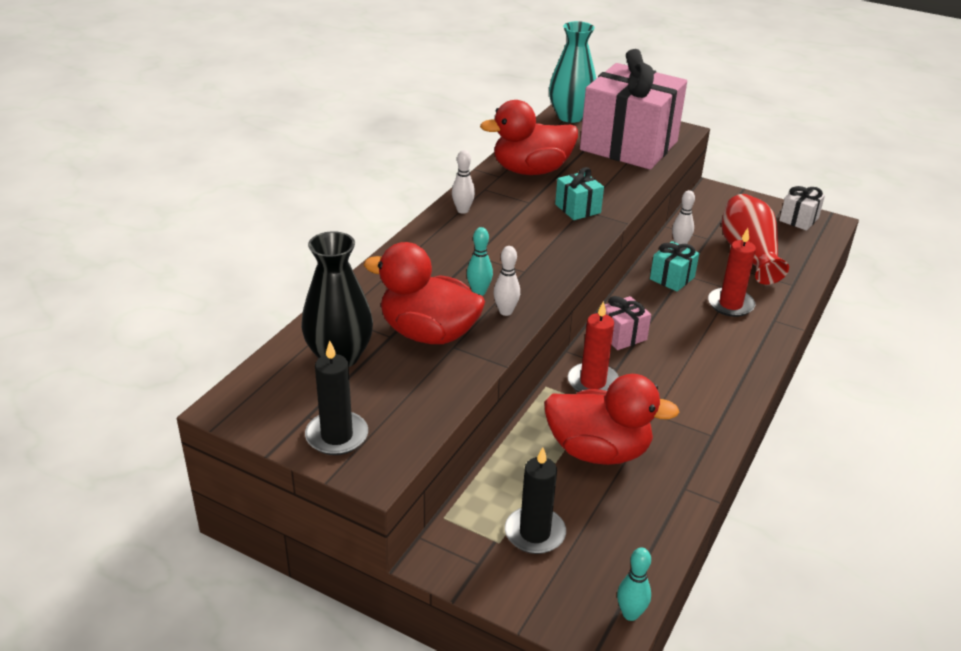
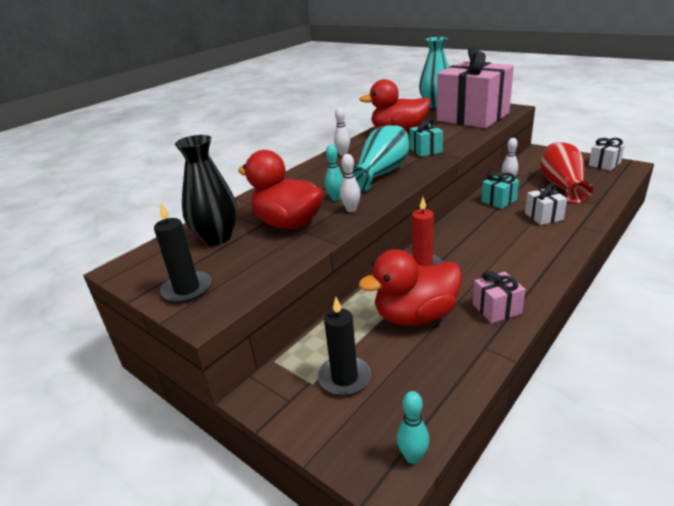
camera: 15 degrees right, 5 degrees down
red duck [544,374,679,465] -> red duck turned 135 degrees clockwise [359,249,462,326]
pink gift [605,296,651,350] -> pink gift moved to [473,271,526,323]
red candle [708,228,756,317] -> white gift [525,184,567,225]
none -> turquoise vase [353,125,409,191]

